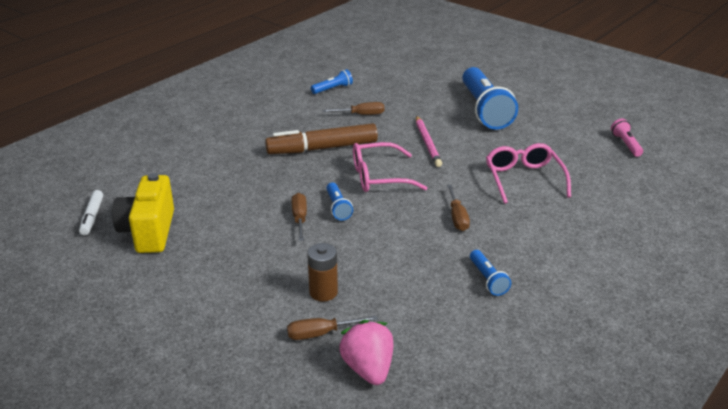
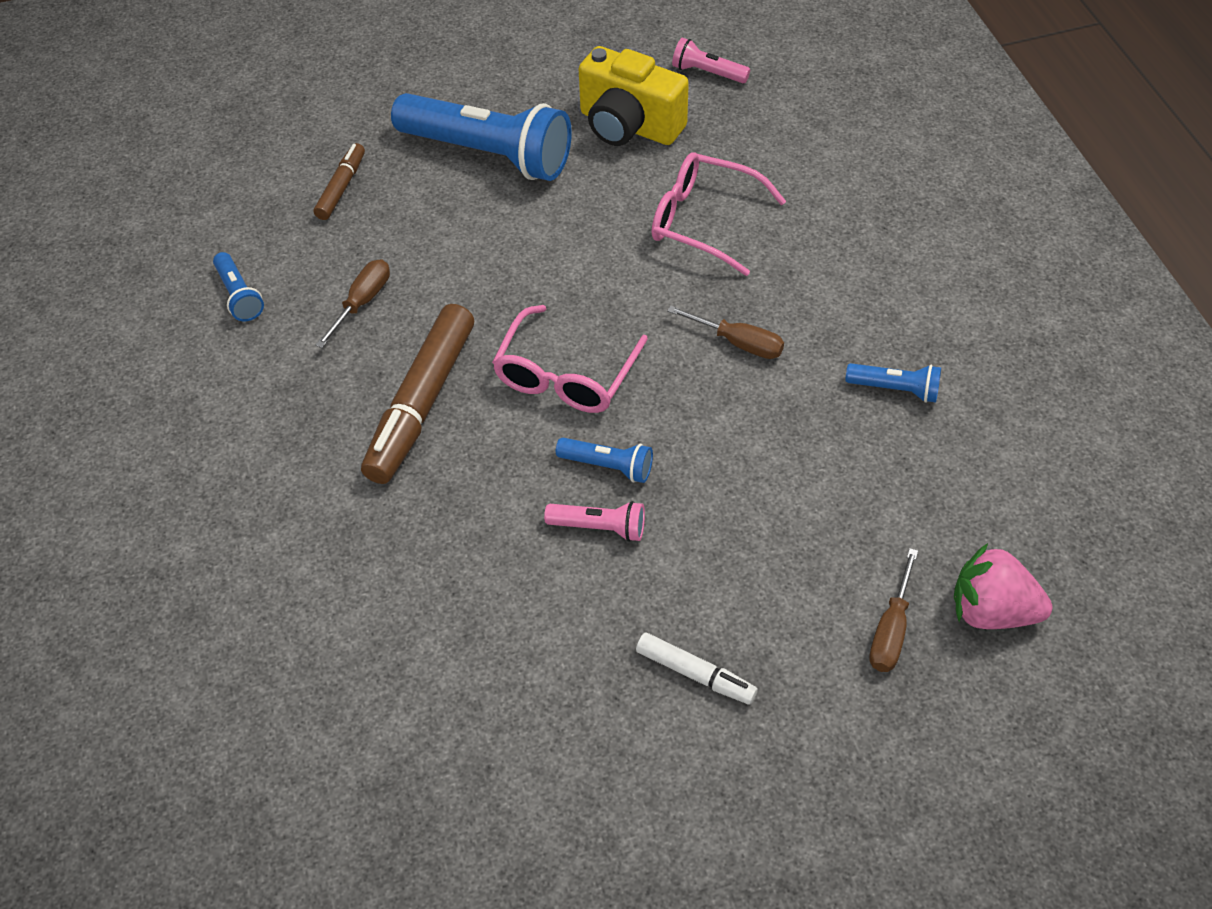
camera: 55 degrees left, 20 degrees up
white marker [79,190,103,236] -> white marker moved to [636,633,758,705]
yellow camera [112,173,174,253] -> yellow camera moved to [579,46,689,146]
brown screwdriver [291,193,307,241] -> pink flashlight [544,501,645,542]
brown battery [307,243,338,301] -> none
blue flashlight [311,69,353,94] -> blue flashlight turned 150 degrees clockwise [213,252,264,321]
pink pencil [416,116,442,167] -> none
none -> brown marker [313,143,365,220]

